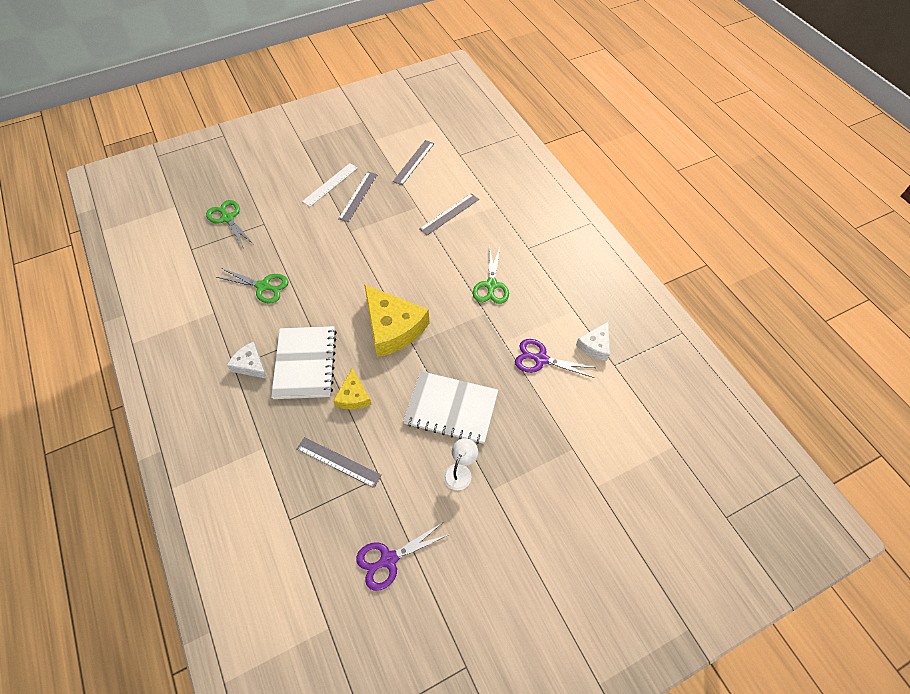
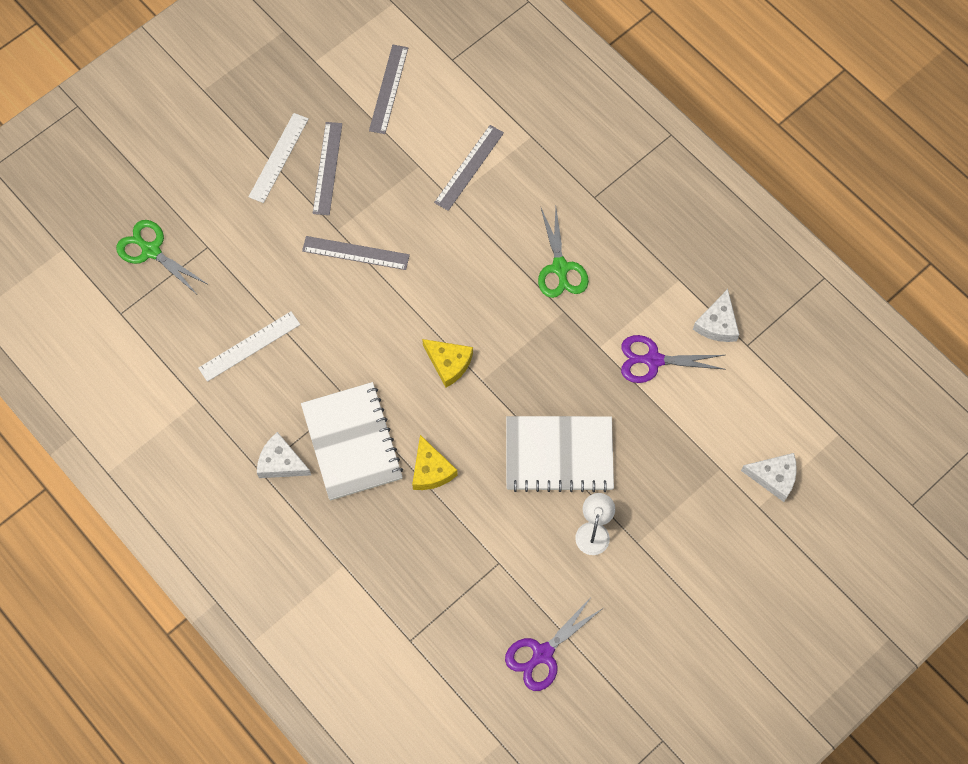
camera: 15 degrees left, 10 degrees up
green scissors [216,268,288,303] -> white ruler [198,311,300,382]
grey ruler [297,437,382,488] -> grey ruler moved to [302,236,410,270]
yellow cheese [364,285,429,357] -> yellow cheese [422,339,473,387], size x0.52
none -> white cheese [741,453,797,502]

